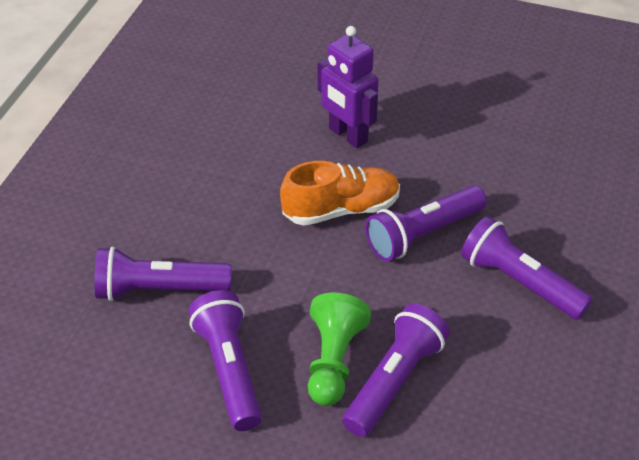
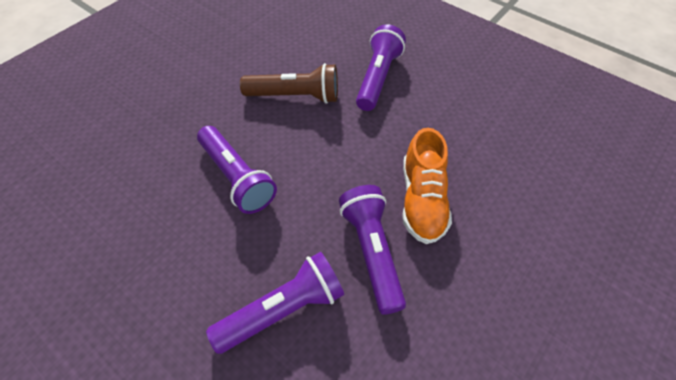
camera: 110 degrees right, 10 degrees up
purple flashlight [189,290,262,431] -> brown flashlight [240,63,338,104]
green pawn [308,293,371,406] -> none
purple robot [318,26,378,148] -> none

